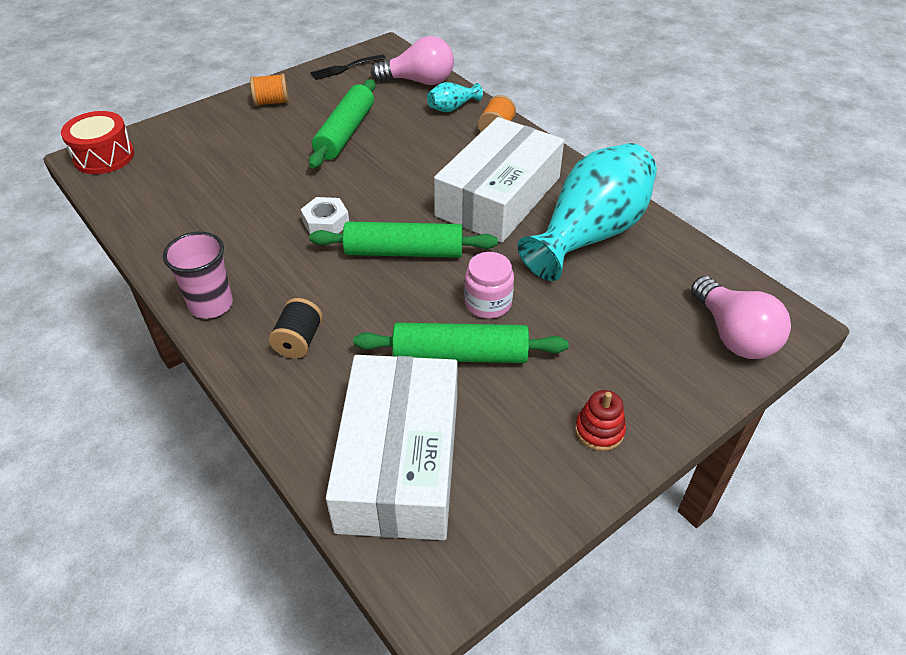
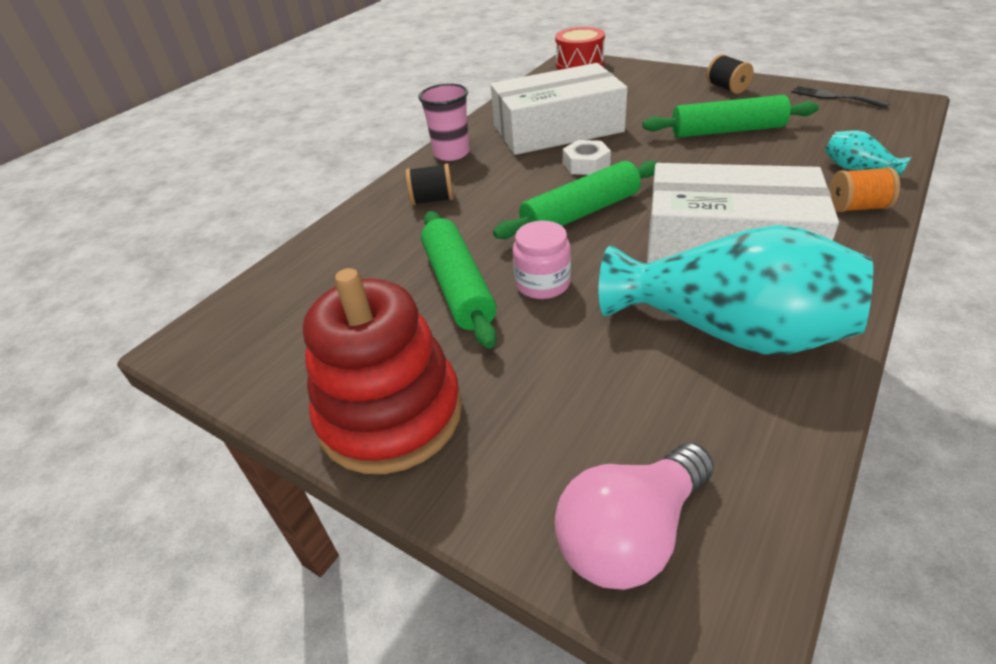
camera: 75 degrees right, 5 degrees down
orange spool [250,74,289,106] -> black spool [706,54,754,94]
green rolling pin [309,222,498,258] -> green rolling pin turned 75 degrees clockwise [493,161,658,239]
white box [326,355,457,540] -> white box moved to [491,63,628,155]
pink light bulb [371,36,454,85] -> none
red stacking toy [575,390,626,451] -> red stacking toy [303,268,462,474], size x2.40

